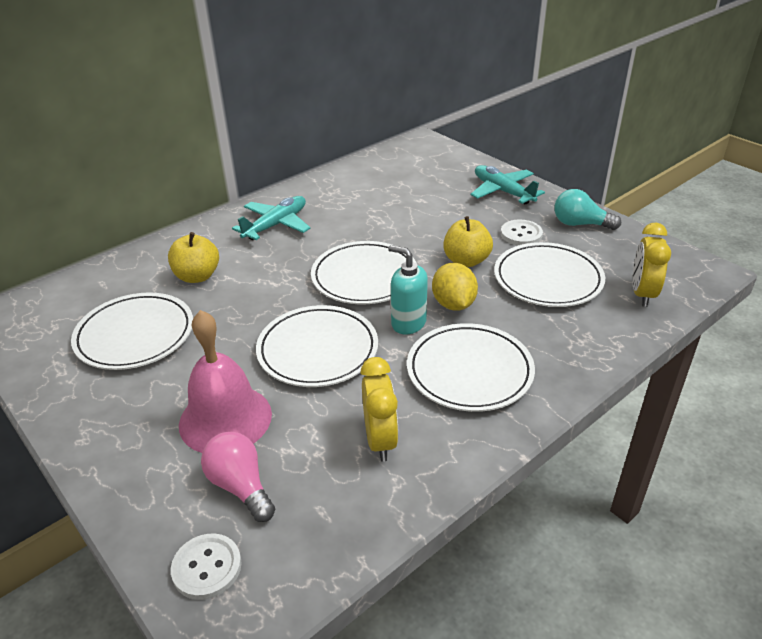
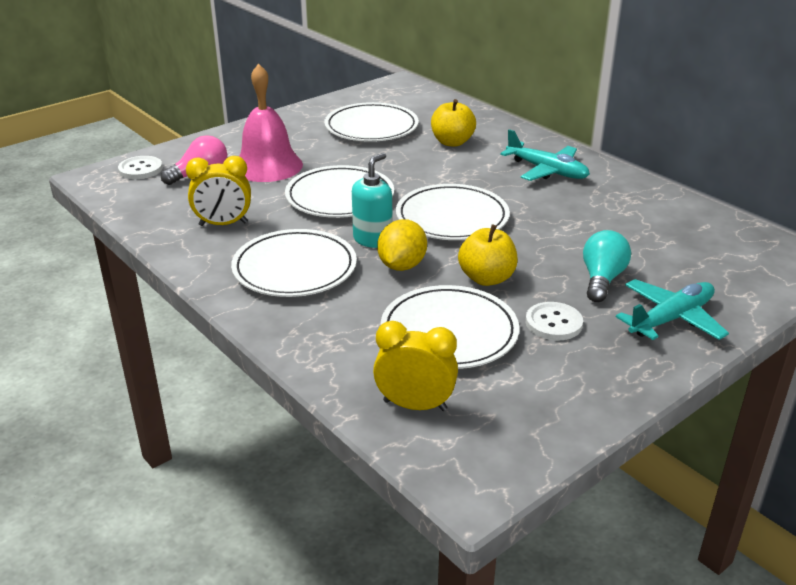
camera: 90 degrees right, 5 degrees down
yellow lemon [432,263,478,311] -> yellow lemon turned 60 degrees counterclockwise [377,219,427,271]
turquoise light bulb [555,189,621,230] -> turquoise light bulb moved to [583,230,631,302]

